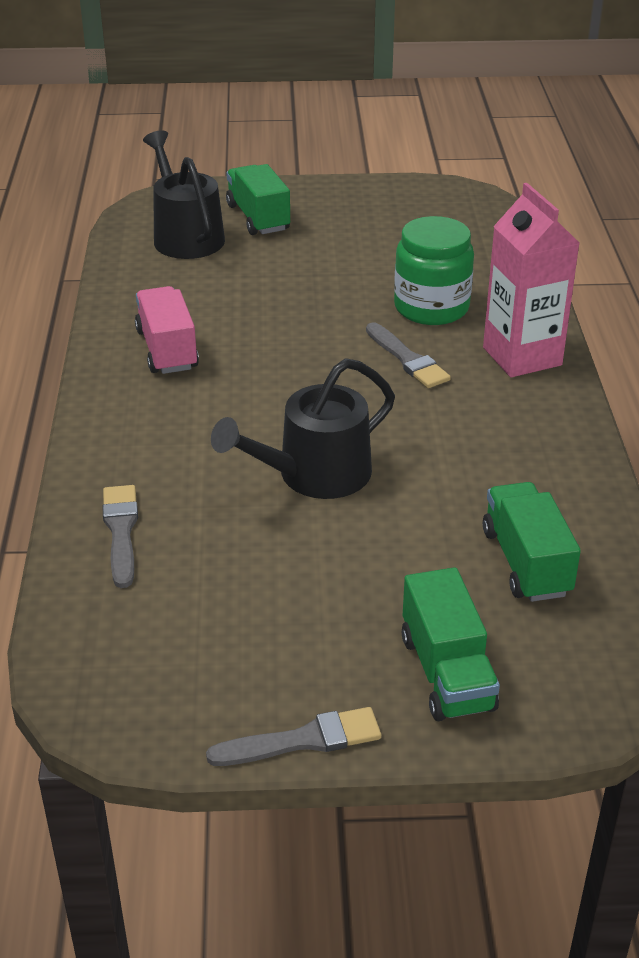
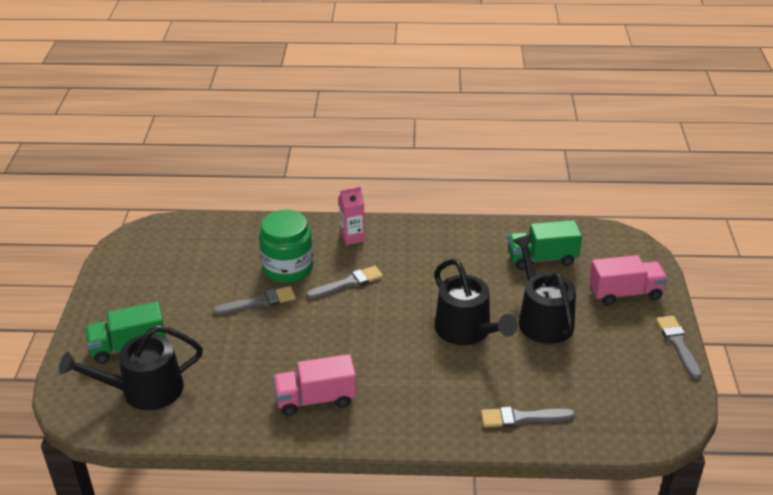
camera: 85 degrees left, 0 degrees up
green truck [402,567,500,721] -> pink truck [589,255,668,305]
pink carton [483,183,579,377] -> pink carton [339,187,365,245], size x0.55
none -> grey brush [213,286,296,315]
none -> black watering can [513,235,576,344]

